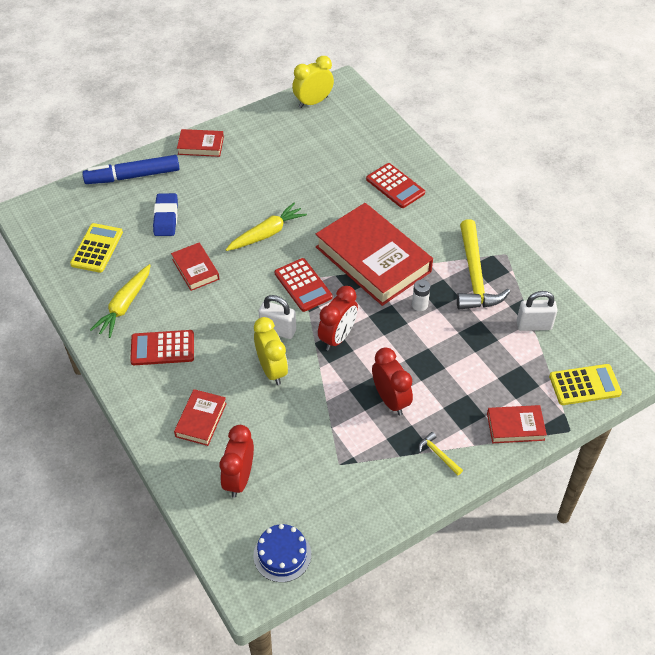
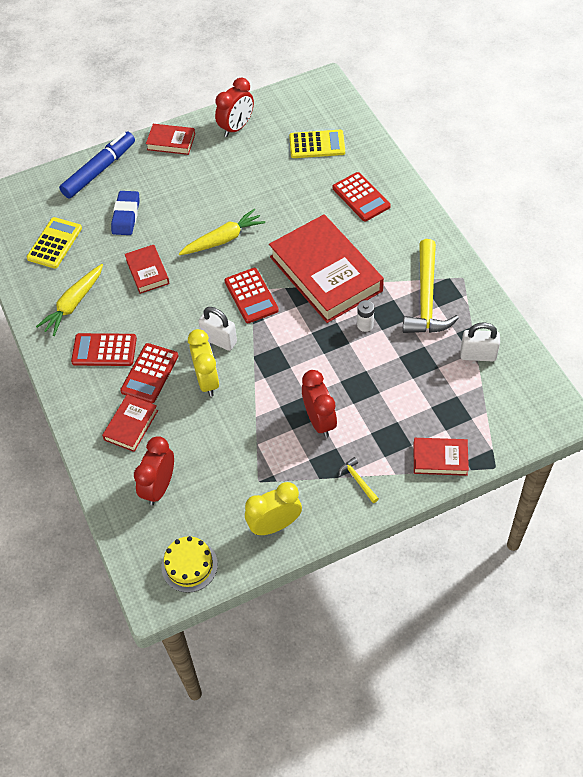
camera: 10 degrees right, 5 degrees up
blue marker [82,155,180,184] -> blue marker turned 135 degrees clockwise [59,131,135,198]
blue cake [253,524,311,582] -> yellow cake [162,536,218,593]
yellow clock [292,56,334,108] -> yellow clock moved to [245,482,302,535]
red clock [318,286,358,351] -> red clock moved to [215,78,254,137]
yellow calculator [549,364,622,405] -> yellow calculator moved to [289,130,345,158]
none -> red calculator [120,343,179,403]

